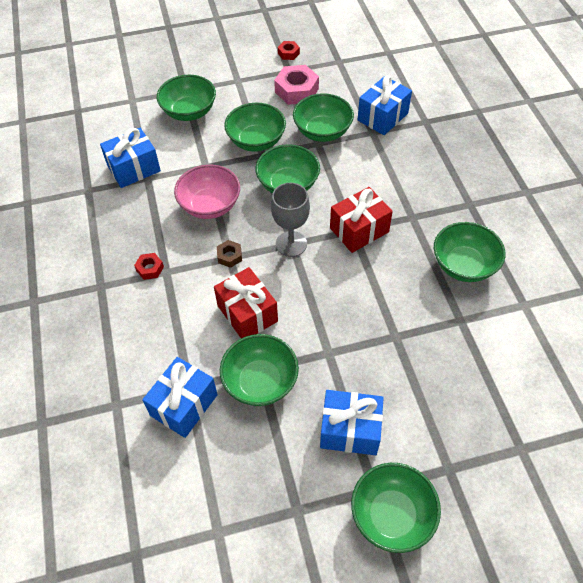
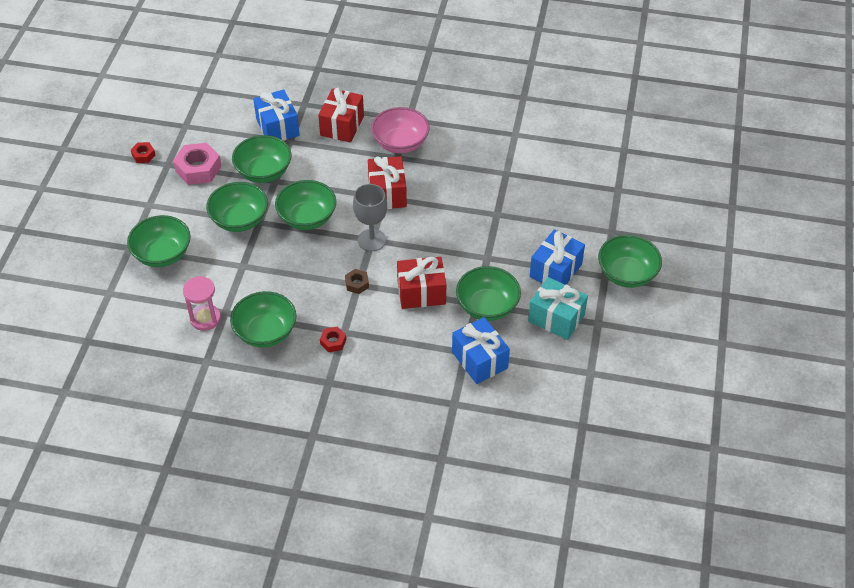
camera: 65 degrees left, 5 degrees down
blue gift [100,128,161,188] -> pink hourglass [183,276,221,331]
pink bowl [174,165,240,219] -> pink bowl moved to [371,107,430,153]
green bowl [434,222,505,282] -> green bowl moved to [230,291,296,347]
none -> red gift [318,88,364,143]
none -> turquoise gift [528,277,588,340]

